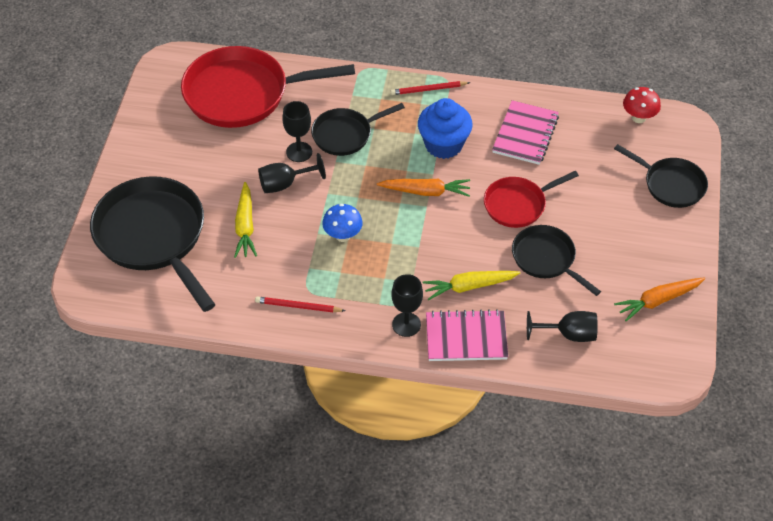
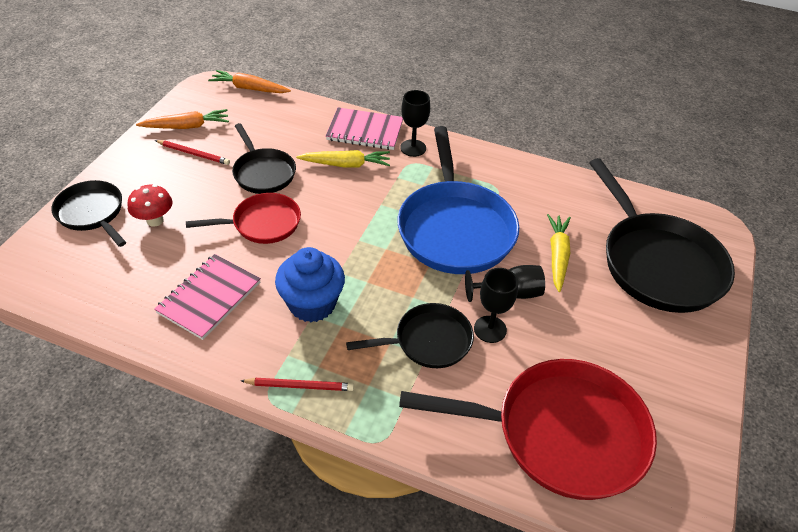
camera: 170 degrees left, 5 degrees down
red pencil [255,296,345,312] -> red pencil moved to [155,140,230,165]
blue mushroom [322,204,363,242] -> blue pan [398,126,519,274]
orange carrot [377,179,470,197] -> orange carrot moved to [208,70,291,93]
black goblet [527,311,598,342] -> none
red mushroom [623,87,661,123] -> red mushroom moved to [128,184,172,227]

